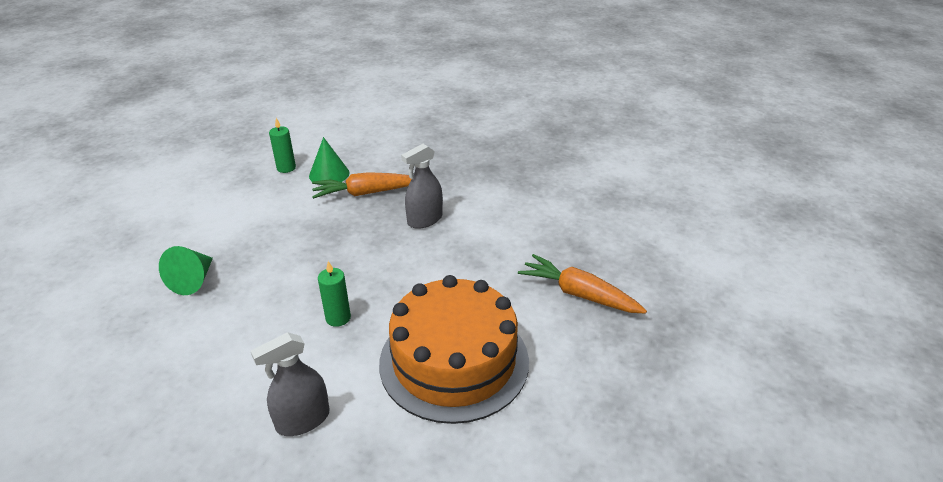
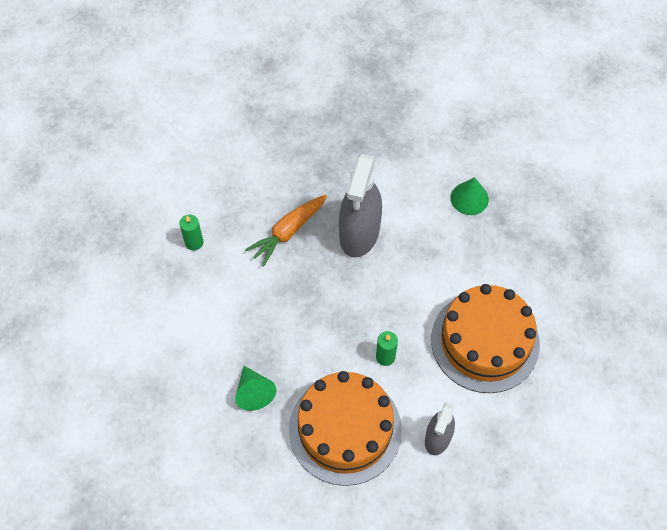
camera: 35 degrees left, 25 degrees up
green cone [309,137,350,185] -> green cone moved to [451,177,489,215]
grey spray bottle [401,144,443,229] -> grey spray bottle [339,154,382,258], size x1.71
orange carrot [518,254,647,314] -> none
none -> orange cake [289,371,402,486]

